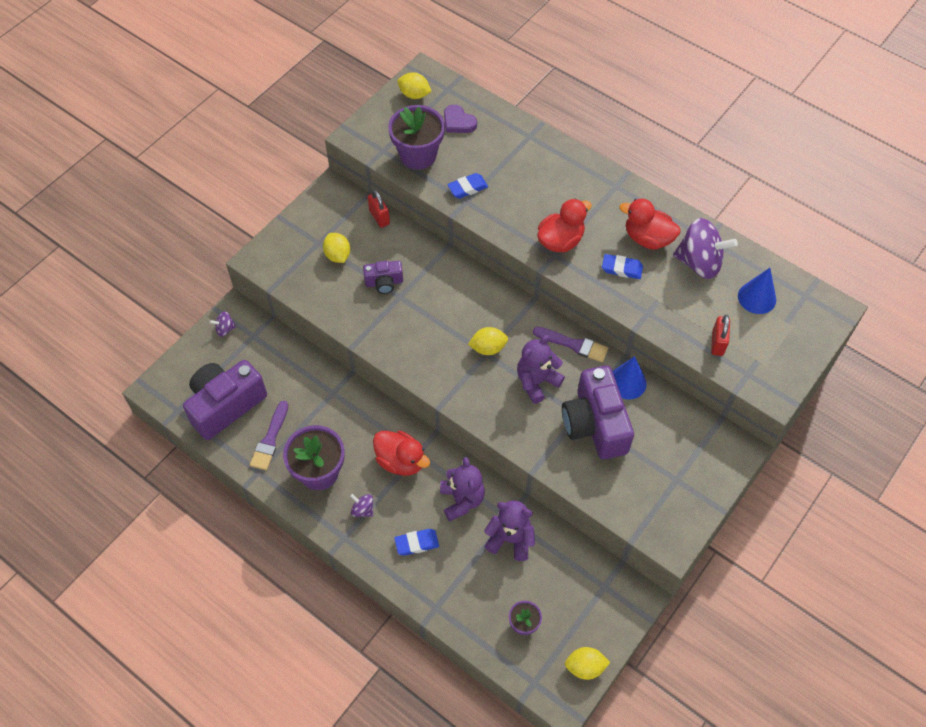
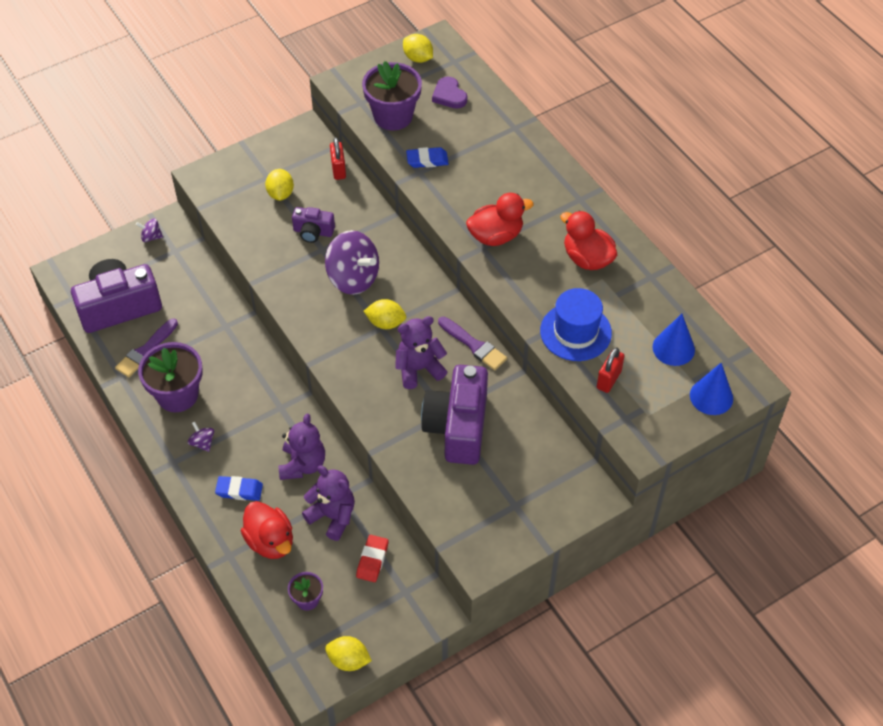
camera: 20 degrees right, 5 degrees down
red duck [373,431,430,476] -> red duck moved to [241,501,293,559]
blue eraser [602,254,643,279] -> none
blue cone [612,356,647,400] -> blue cone moved to [690,363,733,415]
purple spinning top [673,218,738,279] -> purple spinning top moved to [325,230,379,295]
none -> red eraser [356,535,389,582]
none -> blue hat [540,288,612,361]

